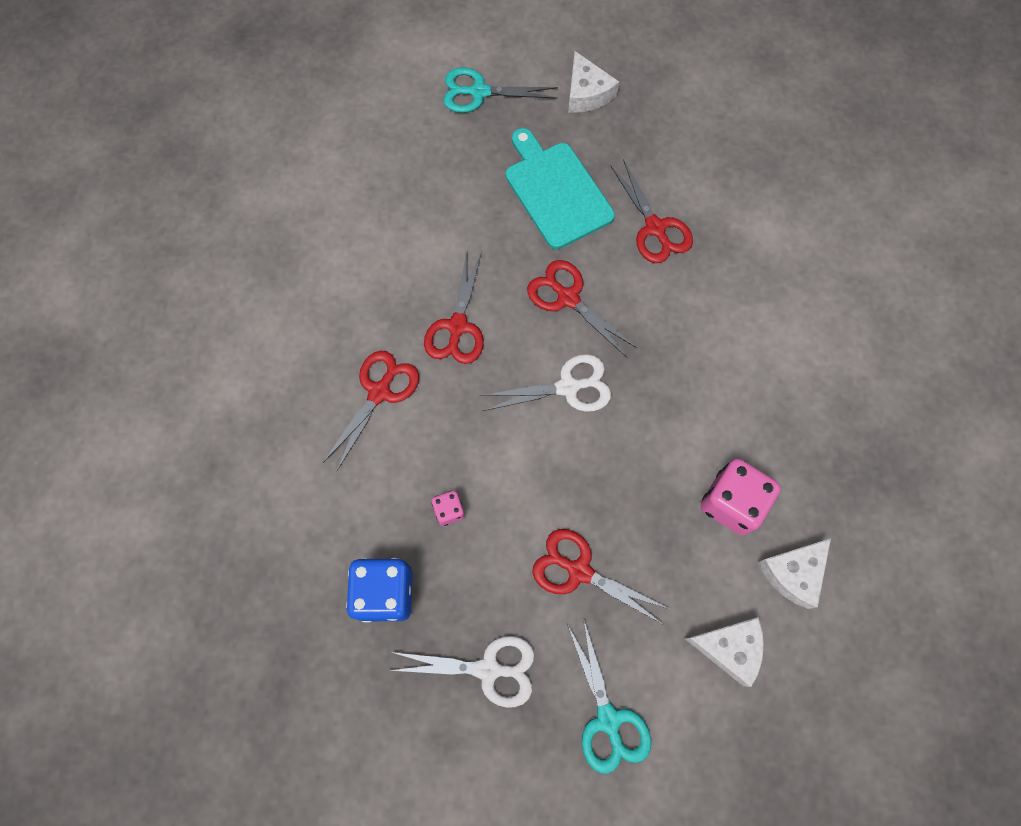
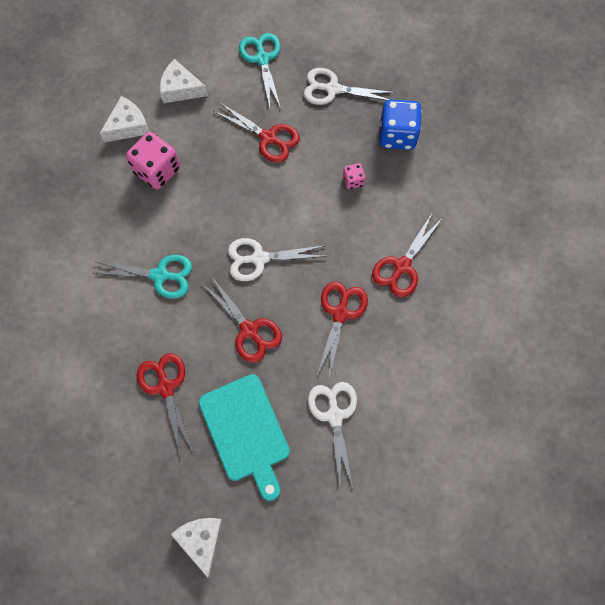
camera: 175 degrees left, 0 degrees up
turquoise scissors [443,67,558,113] -> turquoise scissors moved to [94,255,192,299]
none -> white scissors [308,382,357,488]

